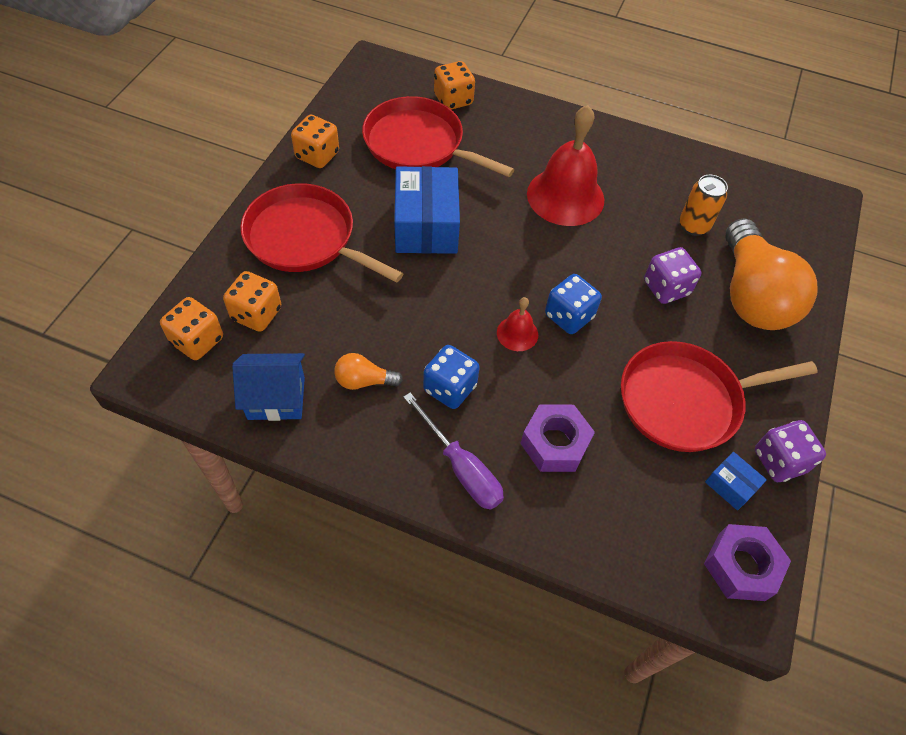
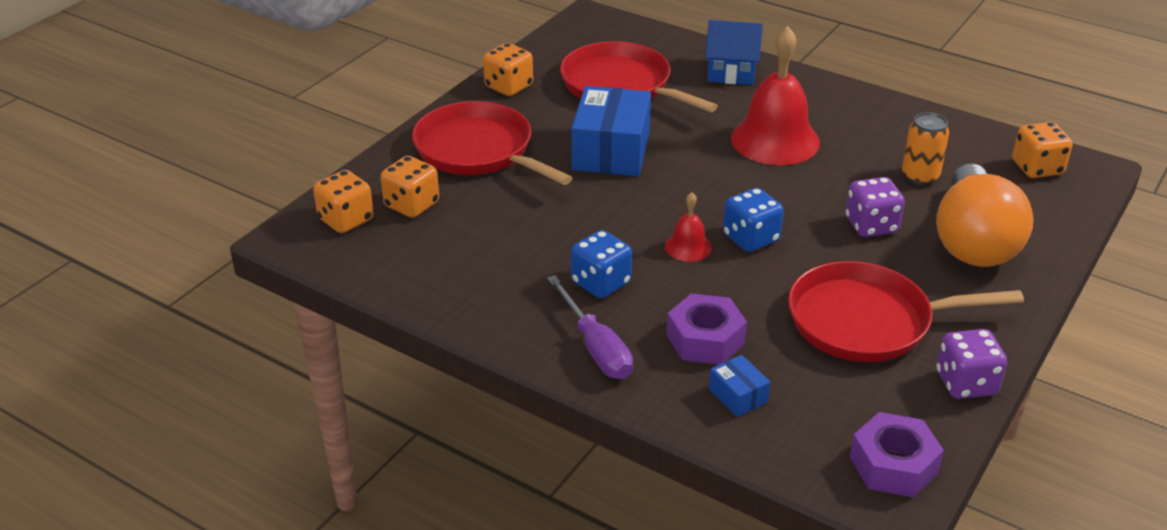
camera: 15 degrees right, 20 degrees down
blue house [232,353,305,421] -> blue house moved to [705,20,763,85]
orange light bulb [334,353,403,390] -> none
orange dice [434,61,475,110] -> orange dice moved to [1012,122,1073,178]
blue box [705,452,767,510] -> blue box moved to [709,355,770,417]

